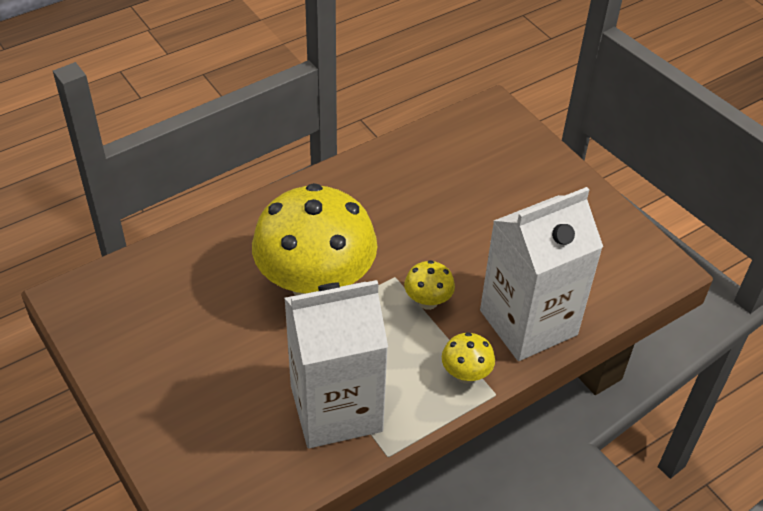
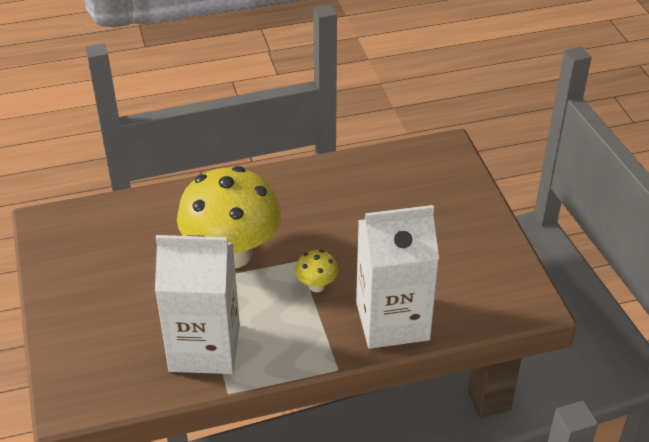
camera: 20 degrees right, 5 degrees down
yellow mushroom [442,332,495,384] -> none

